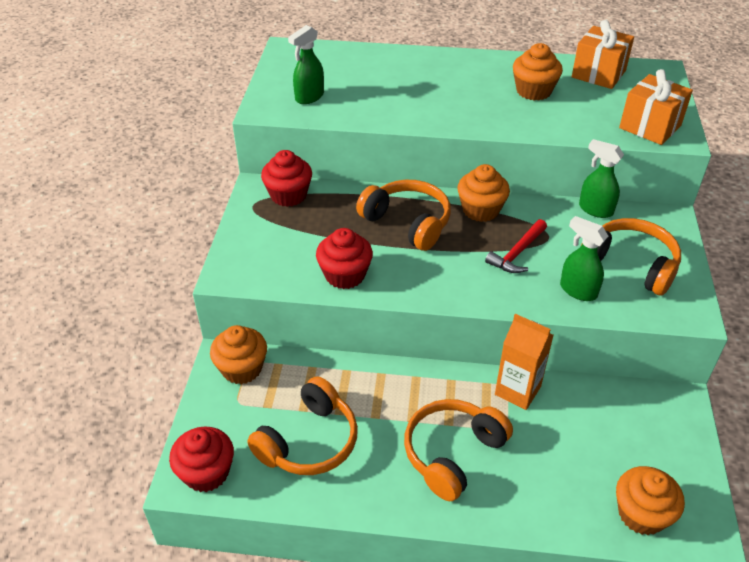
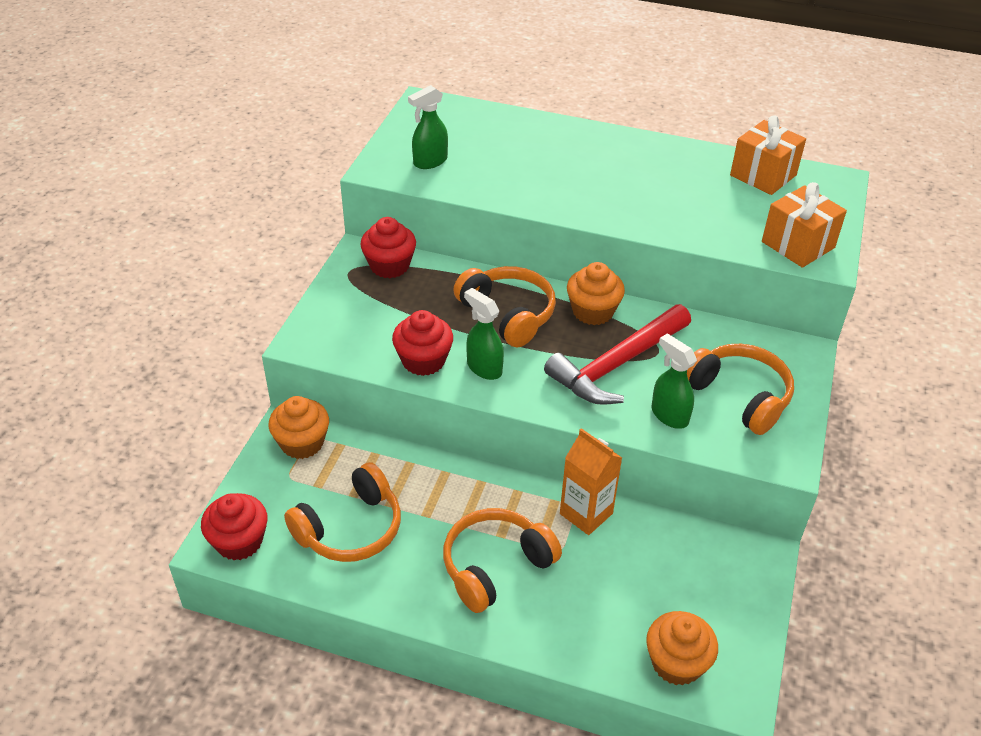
camera: 10 degrees right, 0 degrees up
red hammer [485,219,547,273] -> red hammer [544,304,691,405], size x1.81
orange cupcake [513,43,563,101] -> none
green spray bottle [579,139,624,218] -> green spray bottle moved to [464,288,504,380]

